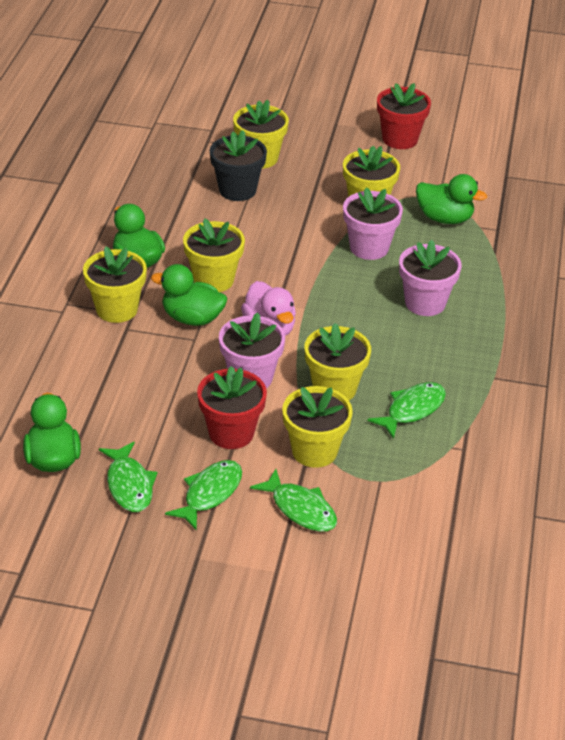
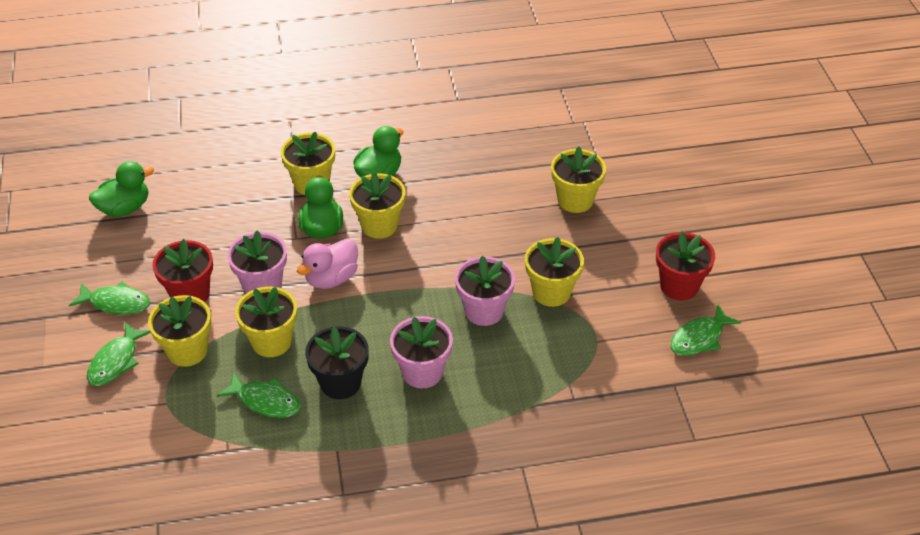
camera: 70 degrees right, 5 degrees up
green fish [99,441,157,512] -> green fish moved to [670,305,741,356]
black flower pot [210,130,267,201] -> black flower pot moved to [305,326,369,399]
green duck [416,174,487,224] -> none

